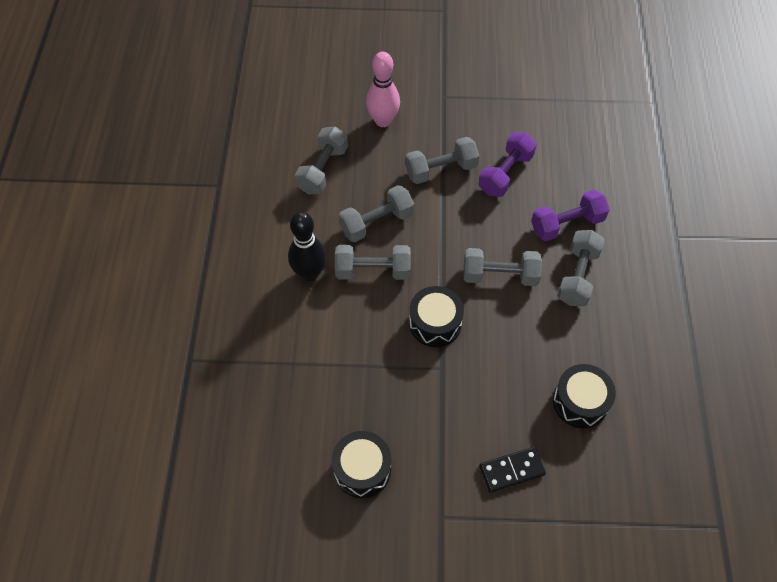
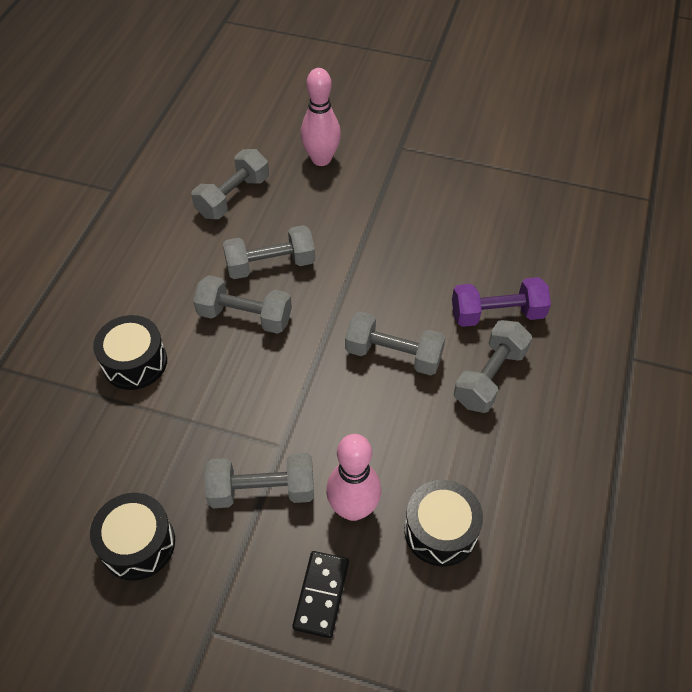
camera: 15 degrees right, 5 degrees down
black bowling pin [288,212,327,281] -> none
grey dumbbell [405,137,479,184] -> grey dumbbell moved to [204,453,314,508]
black drum [409,286,464,347] -> black drum moved to [93,315,167,390]
purple dumbbell [478,132,537,197] -> none
black domino [479,447,546,493] -> black domino turned 75 degrees counterclockwise [292,551,349,638]
none -> pink bowling pin [326,434,381,521]

